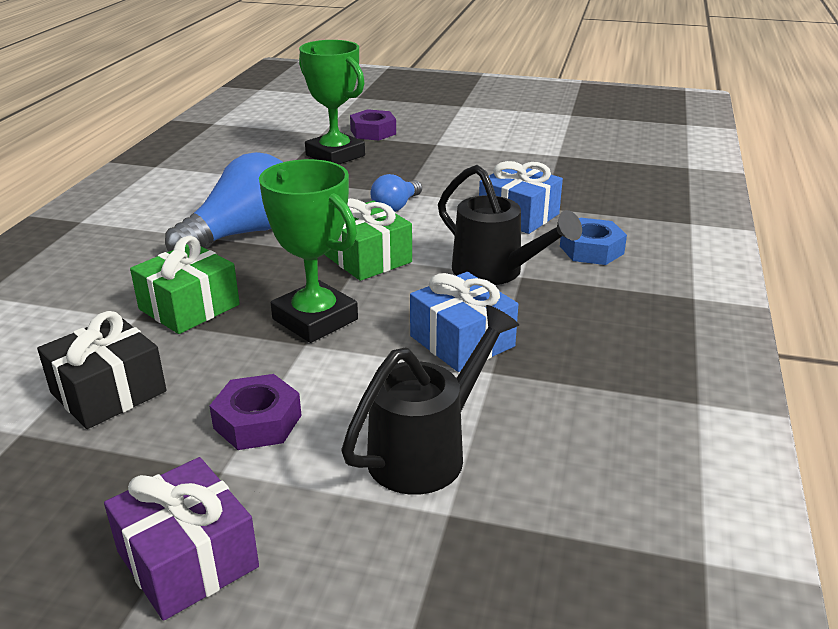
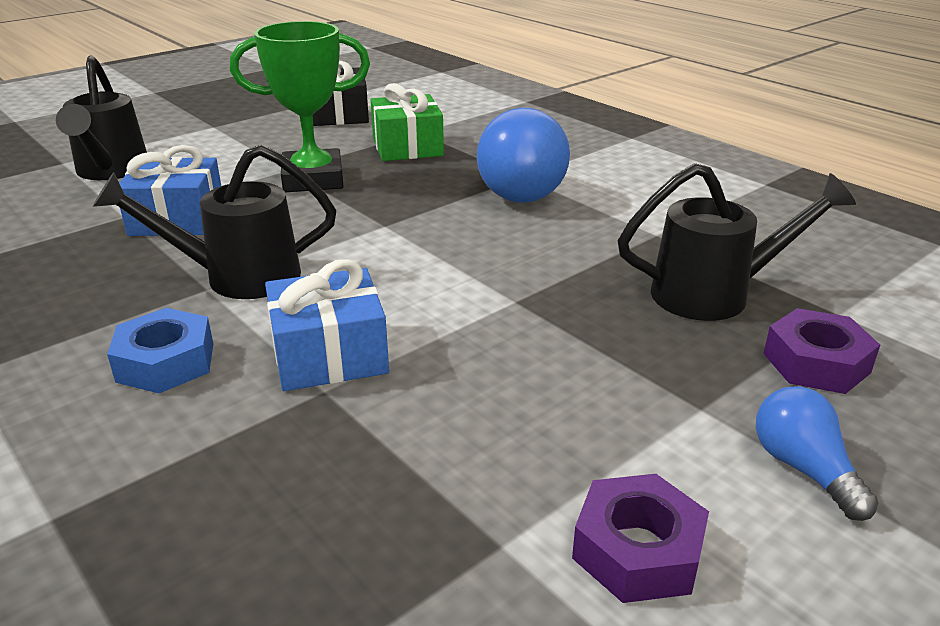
camera: 125 degrees right, 0 degrees up
purple gift [104,457,259,621] -> none
purple nut [209,374,302,450] -> purple nut moved to [572,474,709,603]
green trophy [299,40,365,164] -> black watering can [618,163,856,321]
green gift [324,198,412,281] -> none
blue light bulb [371,174,422,212] -> blue light bulb moved to [756,386,878,521]

